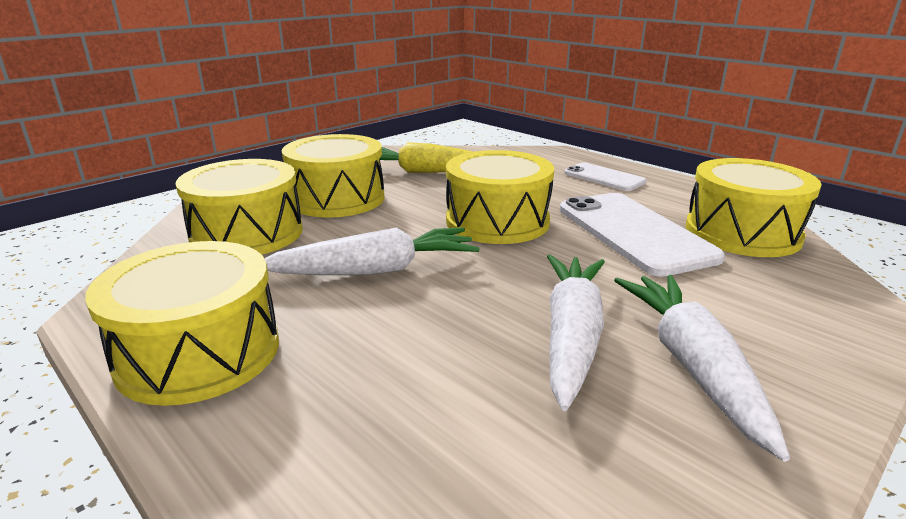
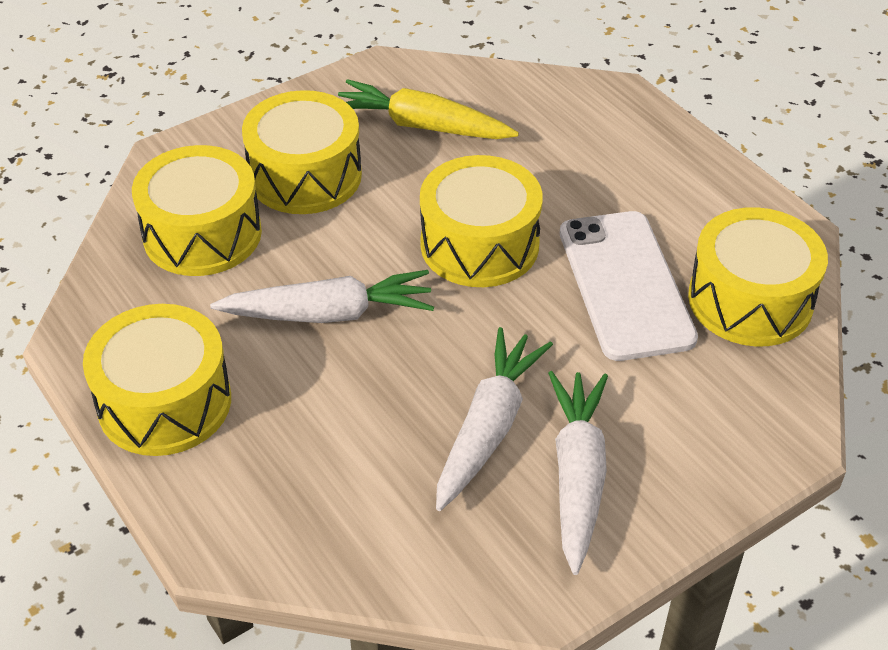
camera: 10 degrees right, 20 degrees up
white phone [564,162,646,191] -> none

